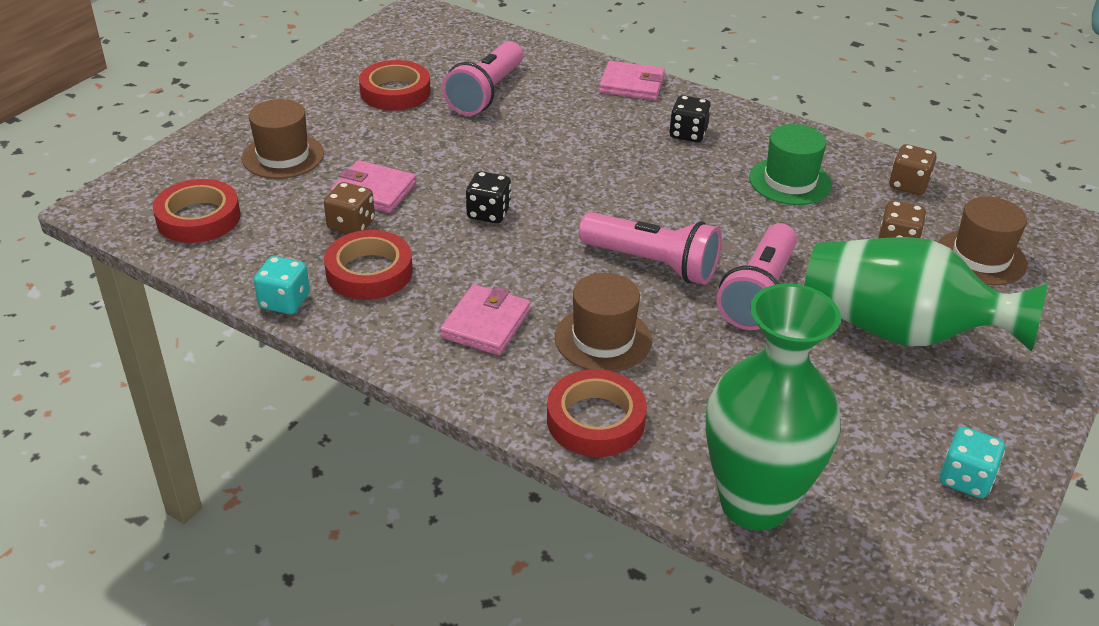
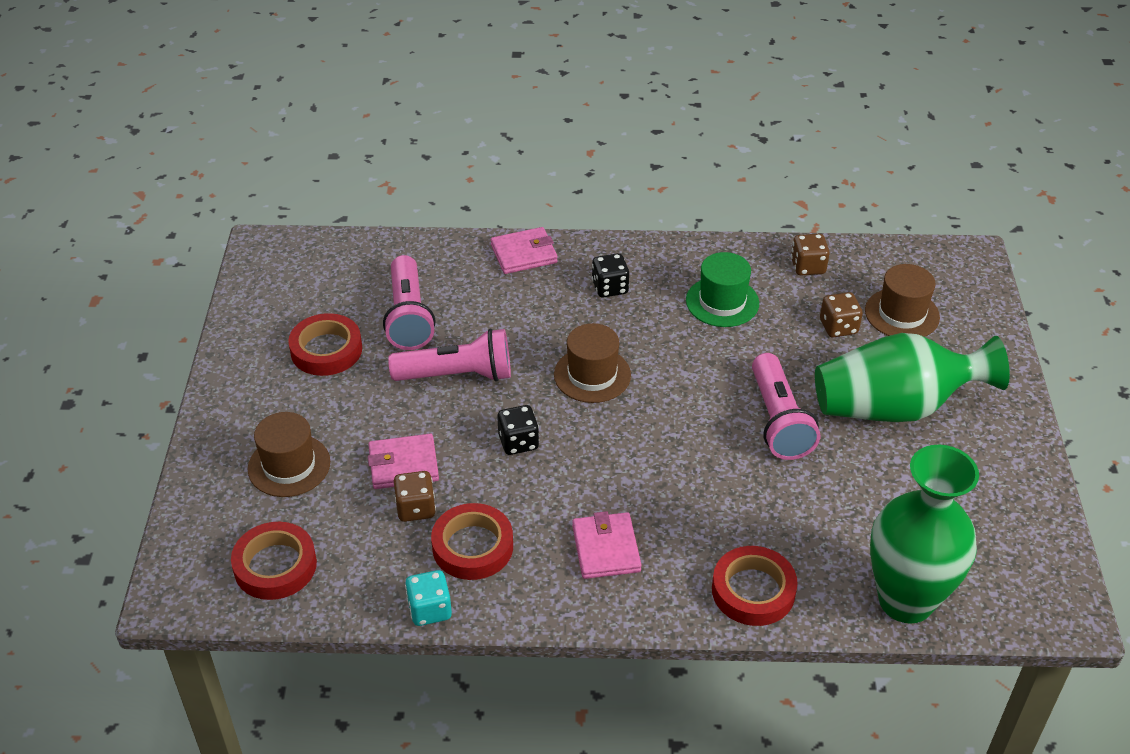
camera: 30 degrees left, 5 degrees up
brown hat [555,273,652,372] -> brown hat moved to [554,323,631,403]
pink flashlight [579,212,722,285] -> pink flashlight moved to [388,329,511,382]
turquoise dice [940,427,1005,498] -> none

